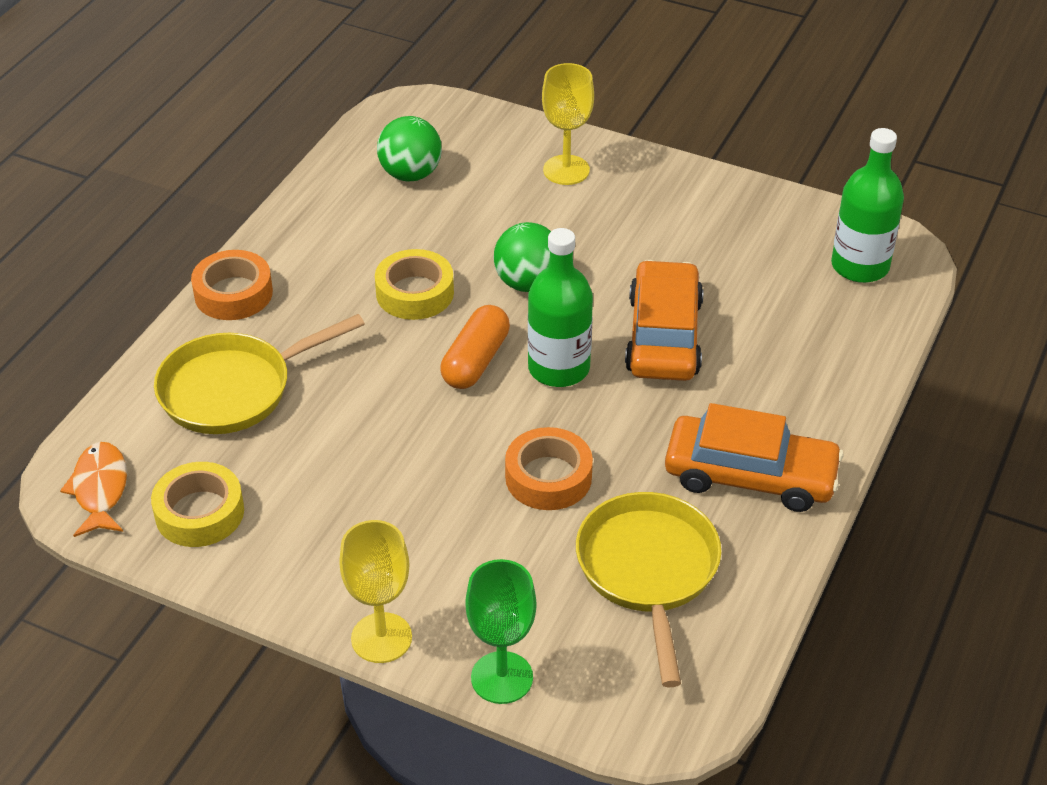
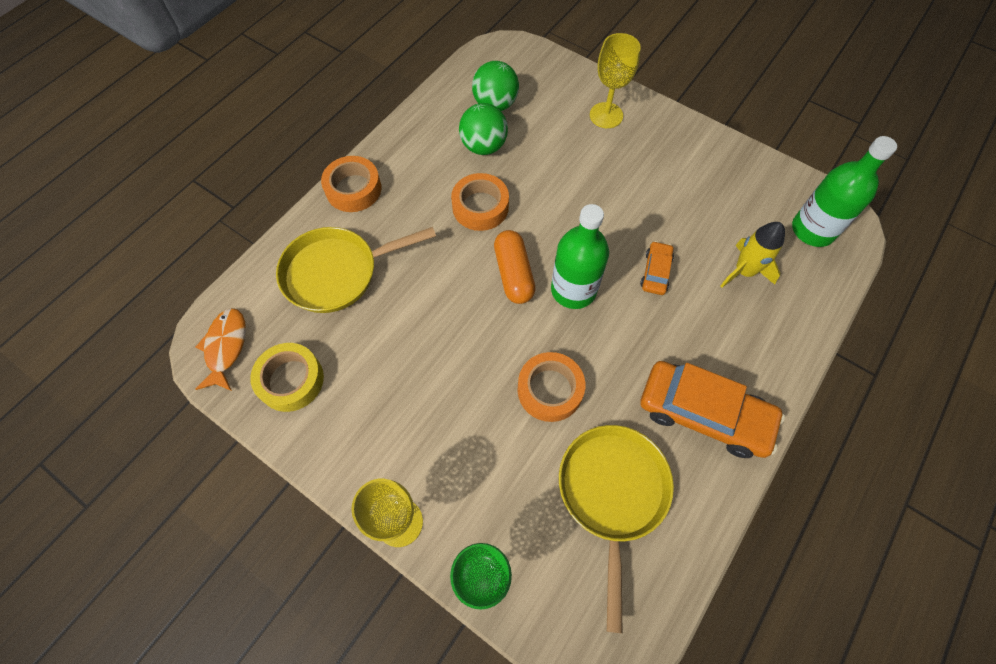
camera: 10 degrees right, 20 degrees up
yellow tape [375,249,454,320] -> orange tape [451,173,509,231]
orange capsule [440,305,510,389] -> orange capsule turned 45 degrees counterclockwise [494,230,536,304]
green ball [493,222,551,292] -> green ball moved to [459,103,508,155]
orange car [625,260,704,381] -> orange car [640,241,674,295], size x0.49
none -> yellow rocket [720,222,785,288]

